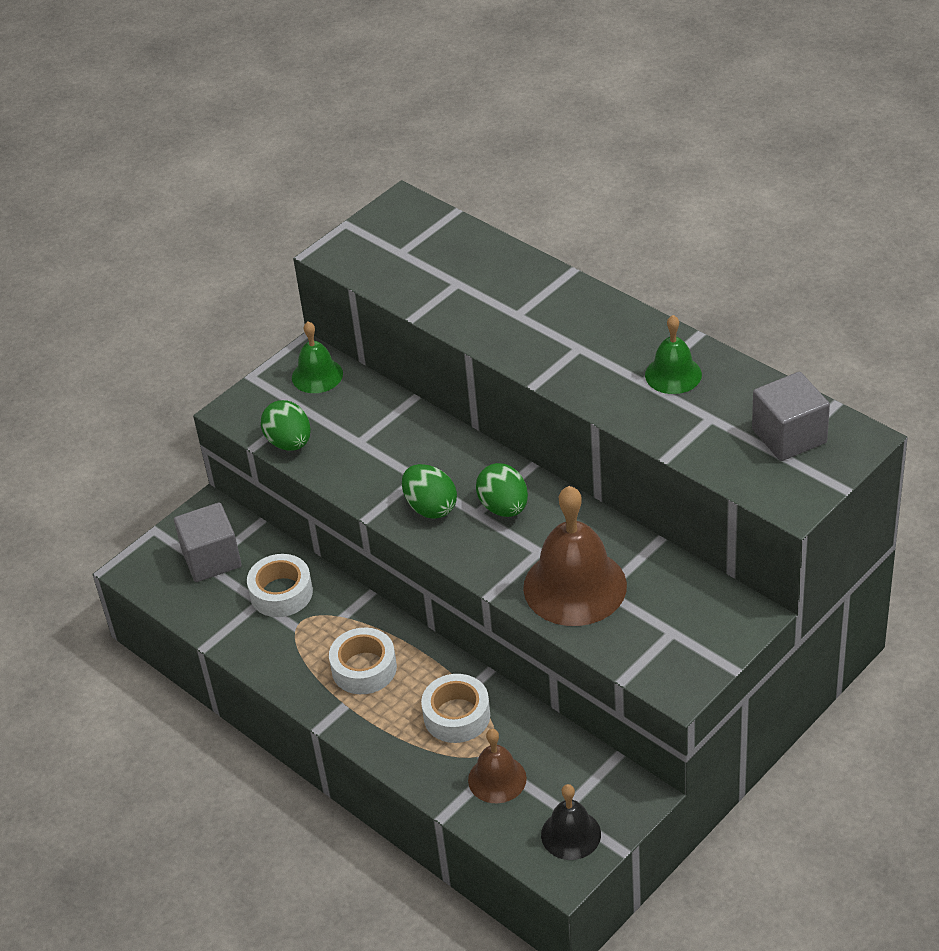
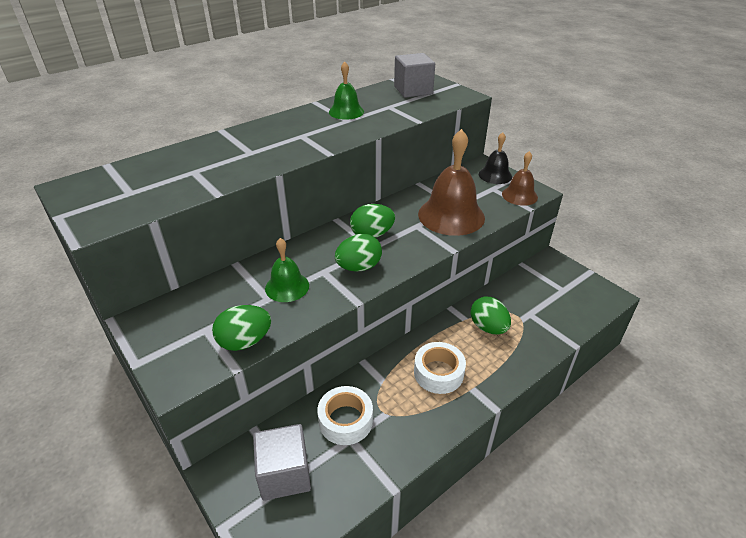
camera: 85 degrees left, 5 degrees down
green bell [292,321,343,393] -> green bell moved to [265,238,309,302]
white tape [421,674,490,743] -> green egg [471,297,511,334]
brown bell [468,729,527,803] -> brown bell moved to [502,151,538,206]
black bell [541,784,601,860] -> black bell moved to [479,132,512,184]

